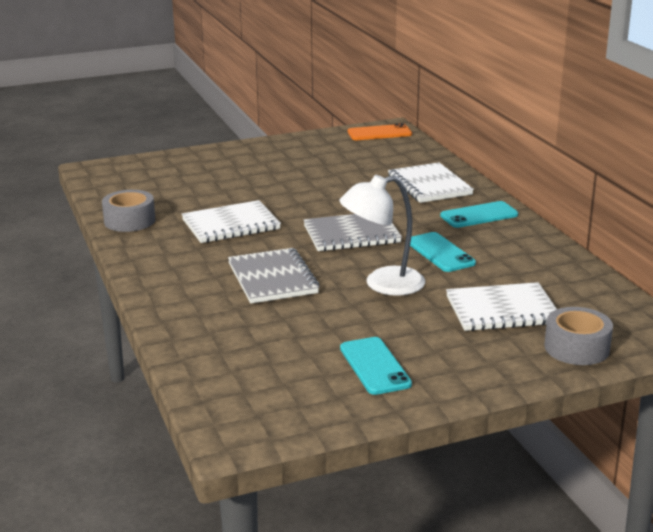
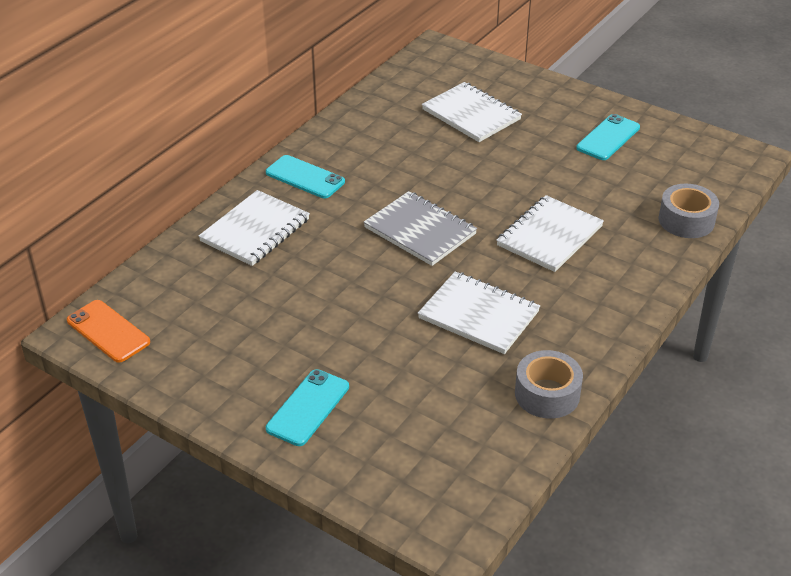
camera: 125 degrees left, 15 degrees up
grey notebook [228,248,320,304] -> white notebook [496,195,604,272]
white lamp [339,175,425,296] -> none
turquoise phone [410,232,476,272] -> turquoise phone moved to [266,369,349,446]
grey tape [544,307,613,365] -> grey tape moved to [658,184,719,238]

